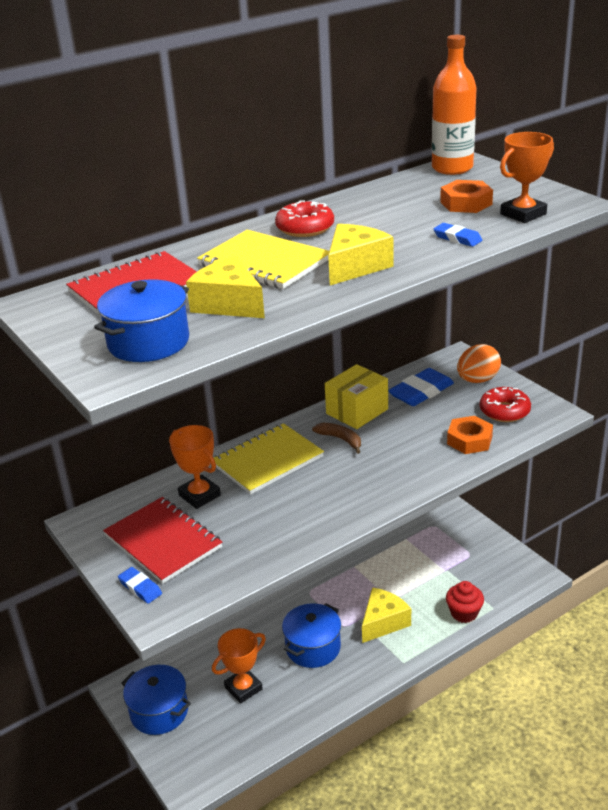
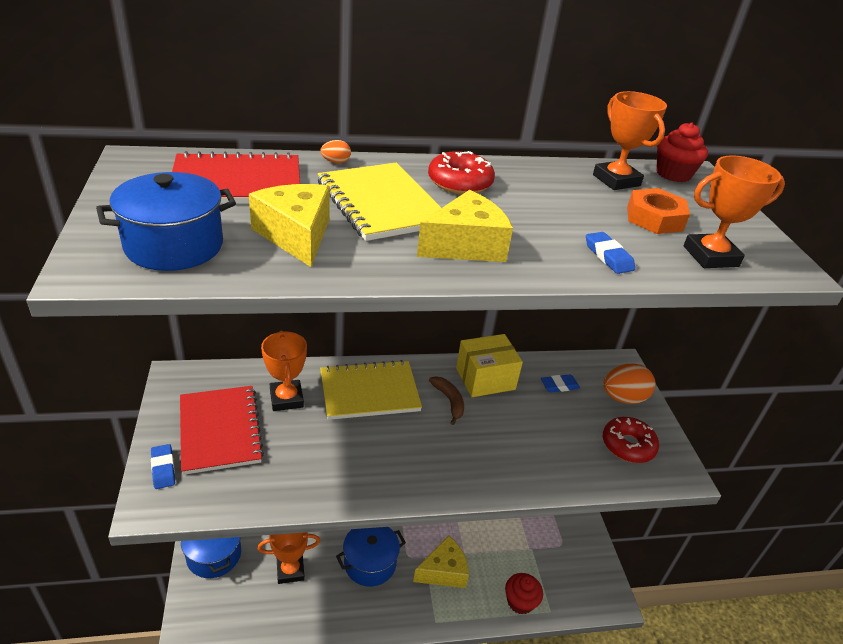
camera: 20 degrees right, 5 degrees up
blue eraser [388,368,454,406] -> blue eraser [541,374,580,392], size x0.54
orange bottle [432,35,477,175] -> red cupcake [656,122,708,182]
orange nut [447,416,493,454] -> none
none -> orange egg [321,140,351,163]
none -> orange trophy [593,91,667,190]

